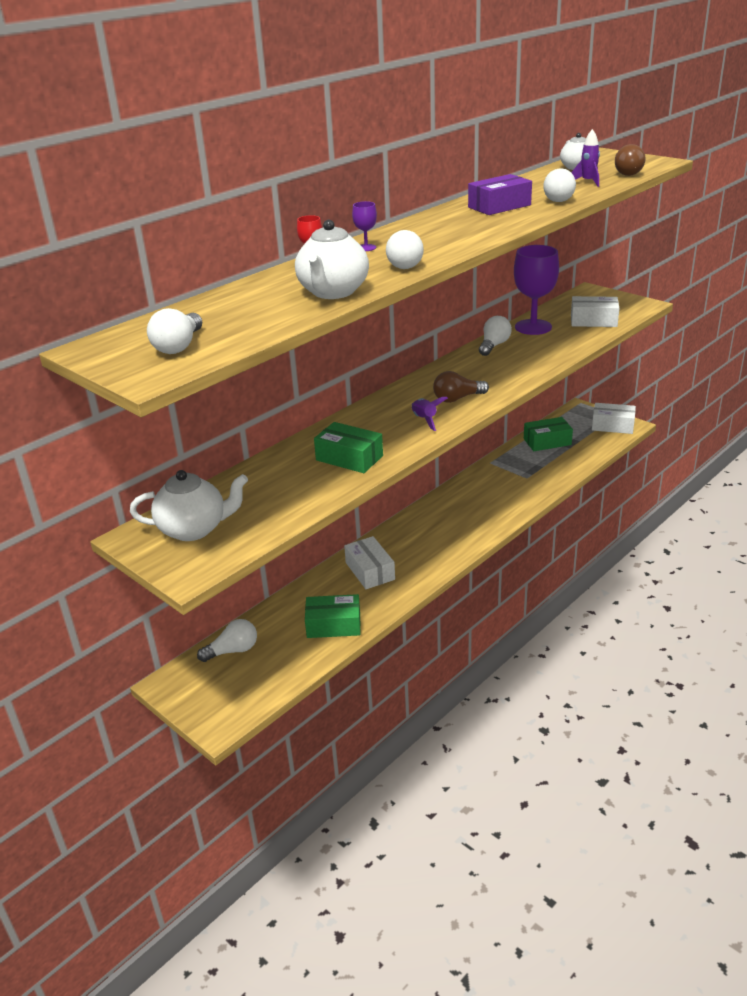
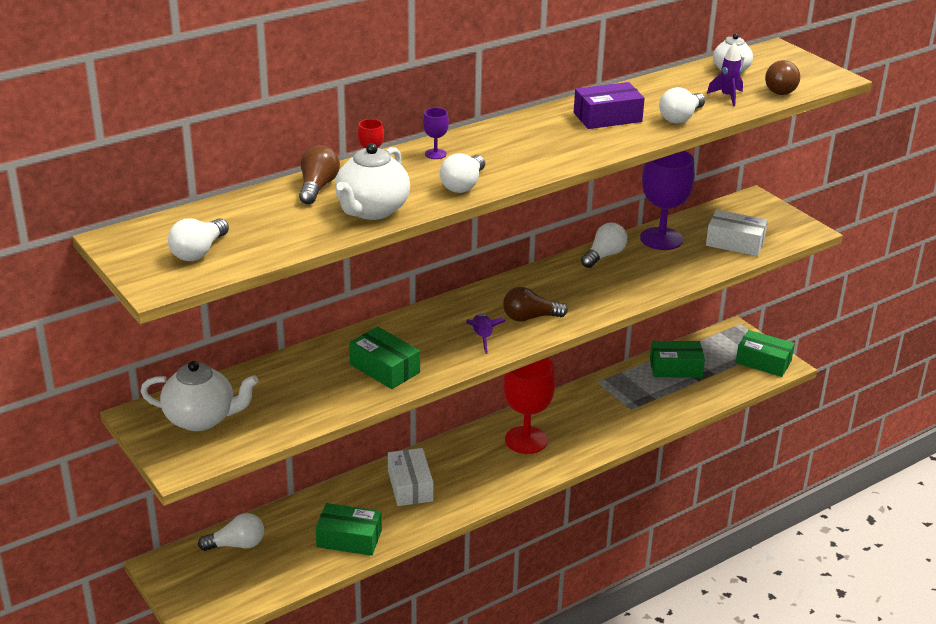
camera: 10 degrees right, 0 degrees up
white box [592,403,636,434] -> green box [736,330,795,377]
none -> brown light bulb [299,145,340,204]
none -> red goblet [503,358,555,454]

